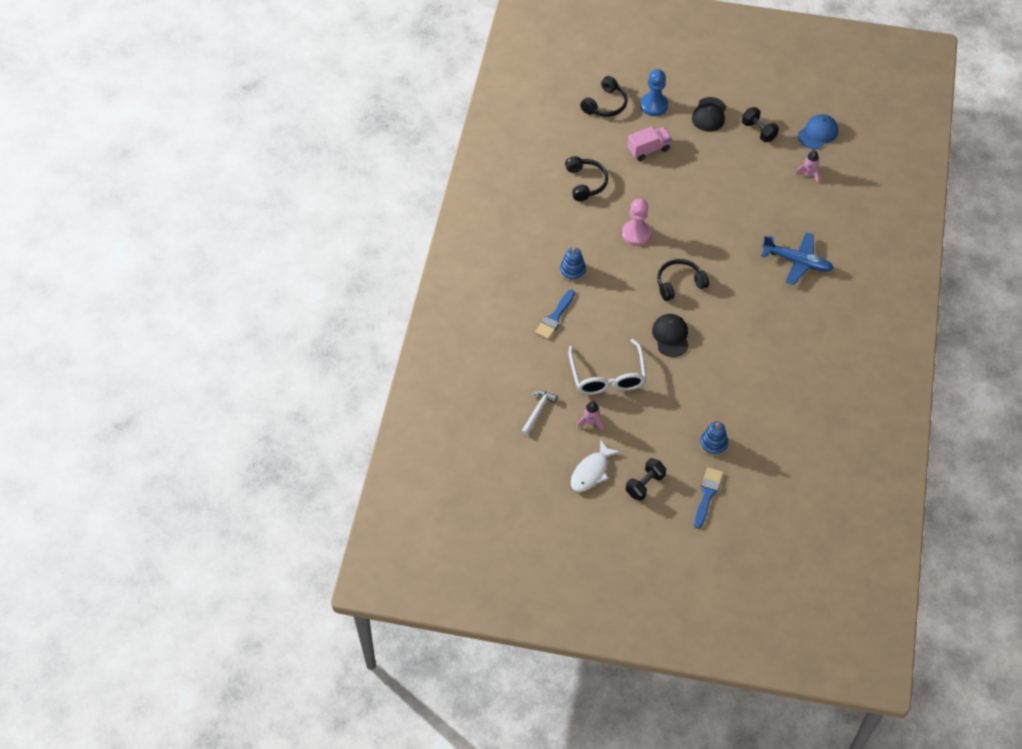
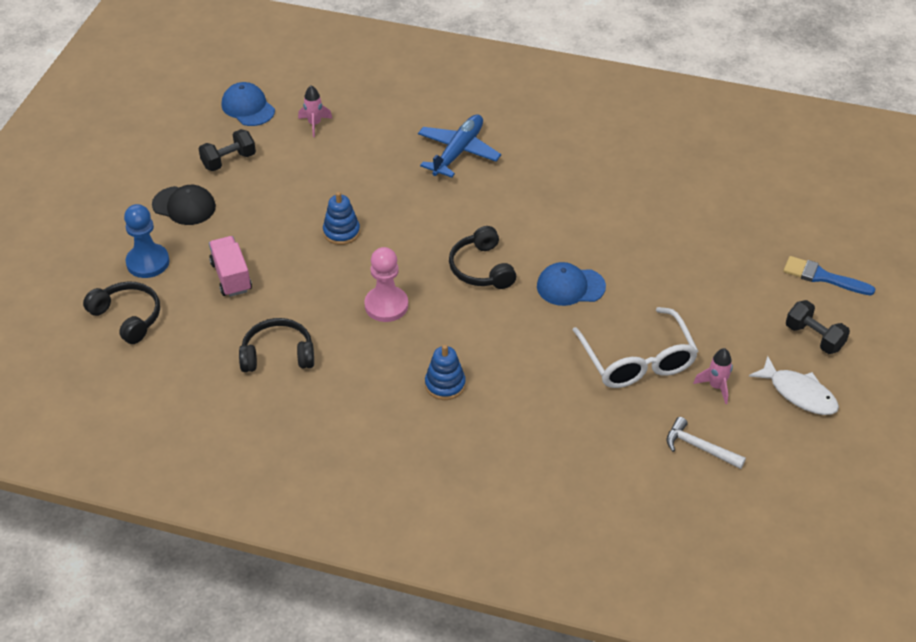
camera: 85 degrees left, 10 degrees down
blue brush [535,289,575,339] -> none
white glasses [569,339,647,395] -> white glasses turned 75 degrees clockwise [572,307,698,388]
black cap [652,314,689,357] -> blue cap [537,262,606,306]
blue stacking toy [700,421,728,456] -> blue stacking toy moved to [323,192,360,245]

